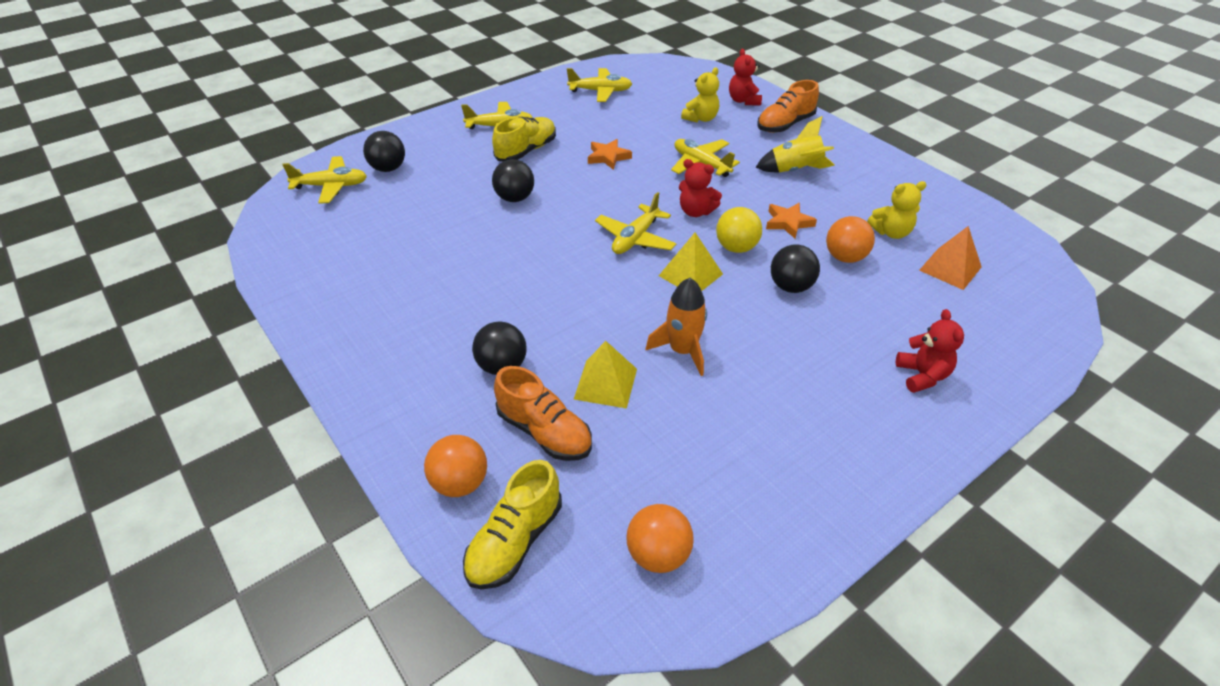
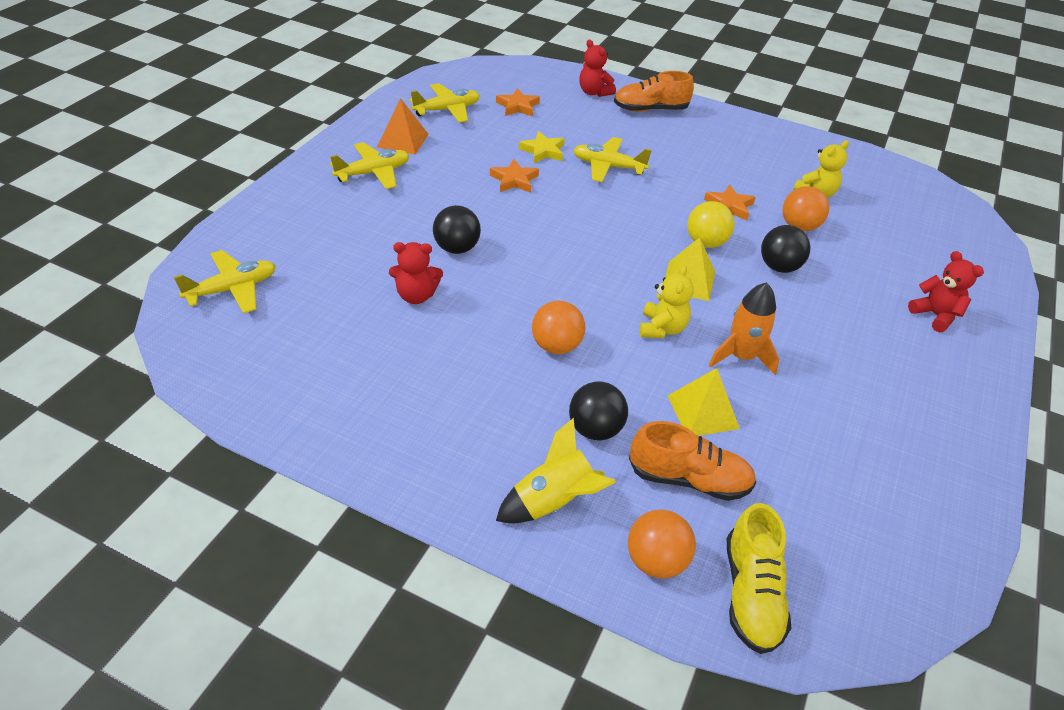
camera: 30 degrees left, 0 degrees up
black ball [363,131,405,172] -> none
yellow shoe [492,117,556,162] -> none
yellow plane [595,192,677,254] -> none
orange ball [626,504,694,573] -> orange ball moved to [532,301,585,354]
red teddy bear [679,159,722,217] -> red teddy bear moved to [389,242,443,304]
yellow teddy bear [681,67,719,122] -> yellow teddy bear moved to [640,265,694,338]
yellow rocket [756,116,835,173] -> yellow rocket moved to [496,418,616,523]
orange shoe [757,80,819,133] -> orange shoe turned 60 degrees clockwise [614,71,694,112]
orange pyramid [919,226,982,290] -> orange pyramid moved to [377,98,428,155]
none -> orange star [496,88,540,117]
none -> yellow star [519,131,565,163]

